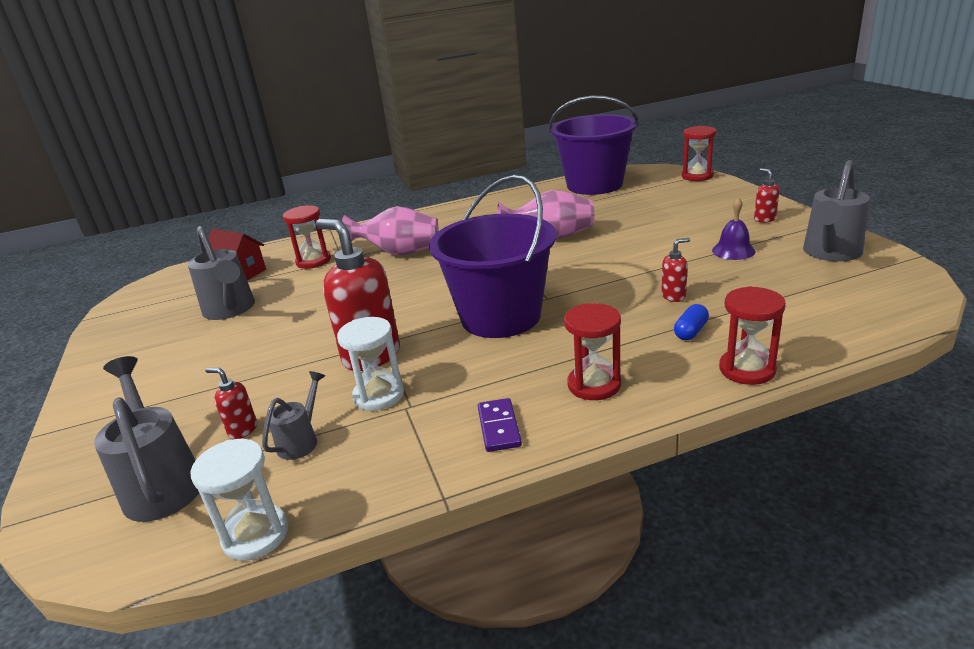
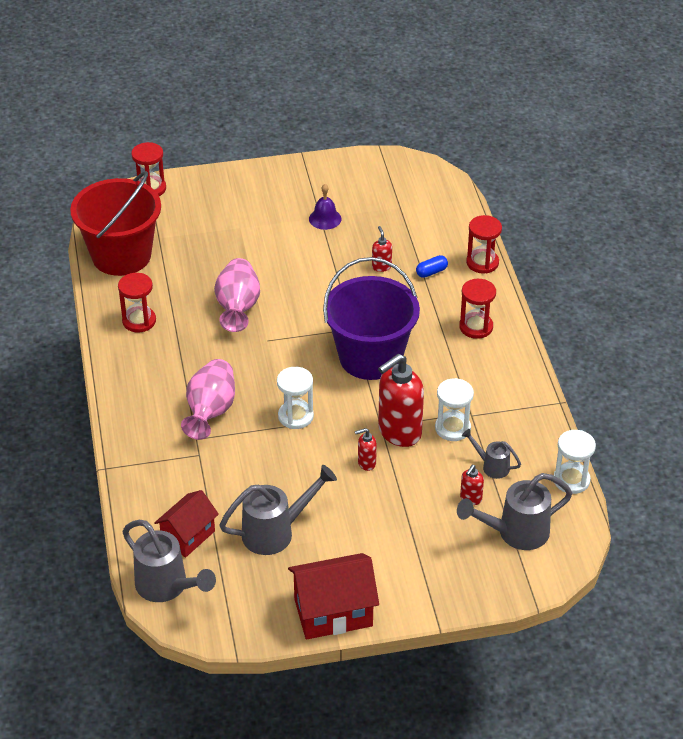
camera: 85 degrees left, 15 degrees up
red hourglass [283,205,331,269] -> red hourglass moved to [118,273,156,332]
purple domino [478,398,522,452] -> none
purple bucket [549,96,639,195] -> red bucket [70,171,161,276]
blue capsule [674,304,709,340] -> blue capsule turned 75 degrees counterclockwise [416,255,448,278]
red soap dispenser [754,168,779,223] -> red soap dispenser moved to [355,428,377,471]
grey watering can [803,160,870,261] -> grey watering can moved to [123,520,216,602]
none -> white hourglass [277,367,314,429]
none -> red house [288,553,379,640]

